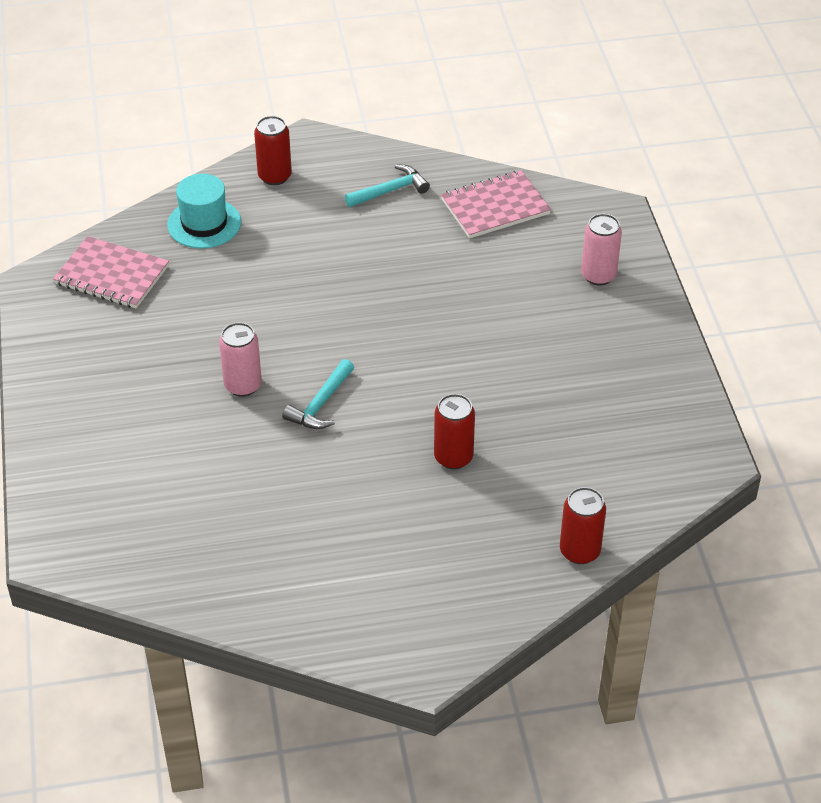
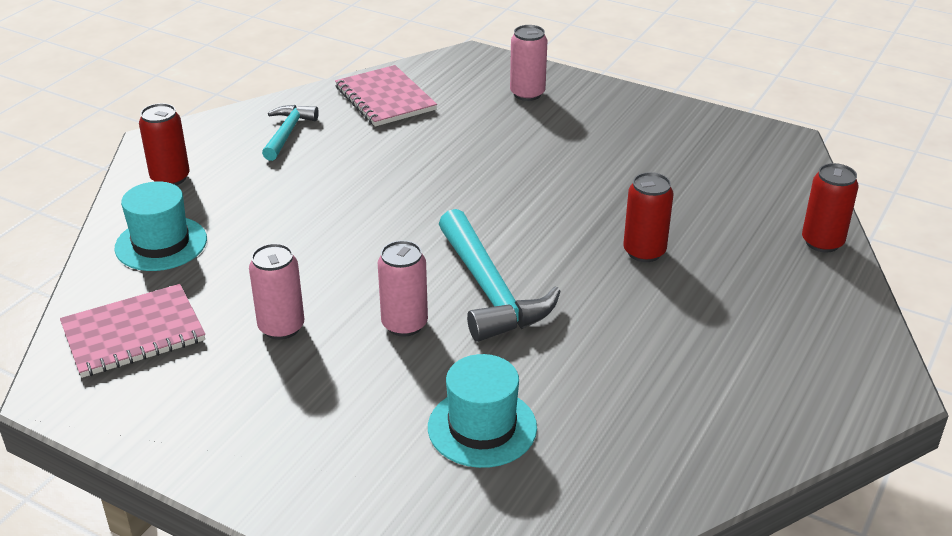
camera: 50 degrees left, 10 degrees down
turquoise hammer [282,359,354,429] -> turquoise hammer [439,209,561,342], size x1.70
pink notebook [441,170,551,238] -> pink notebook turned 45 degrees counterclockwise [335,65,437,126]
none -> pink can [249,243,304,340]
none -> turquoise hat [428,354,537,468]

